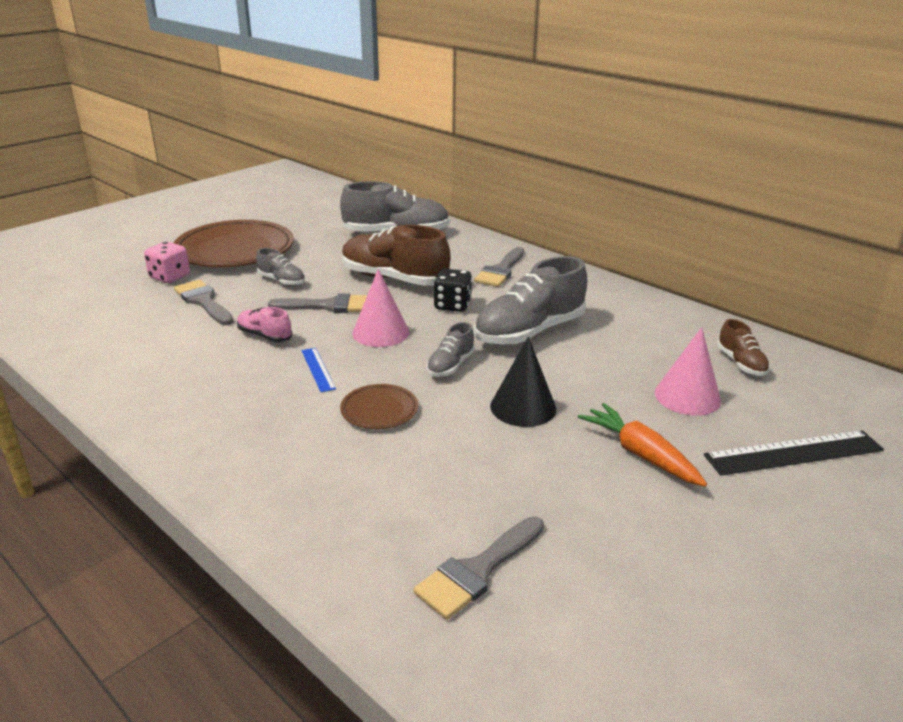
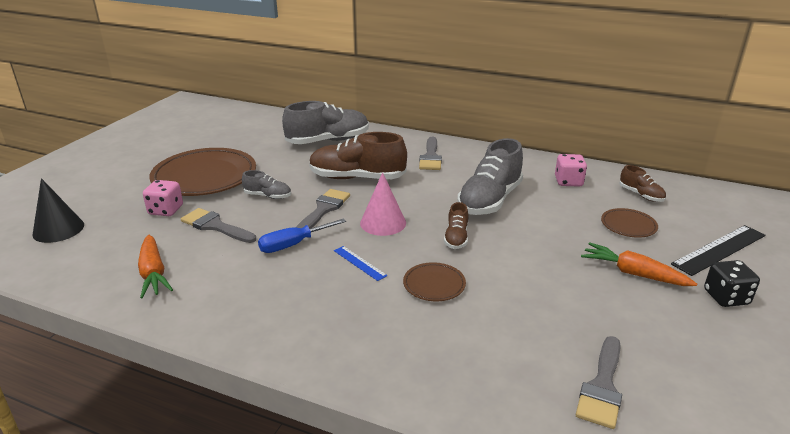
camera: 20 degrees left, 0 degrees up
pink shoe [237,307,292,342] -> blue screwdriver [258,218,346,253]
grey brush [268,294,367,313] -> grey brush turned 45 degrees counterclockwise [296,189,350,229]
grey shoe [427,322,475,377] -> brown shoe [444,202,468,249]
black dice [434,269,472,312] -> black dice moved to [704,260,760,307]
black cone [490,336,556,427] -> black cone moved to [33,178,84,243]
pink cone [655,327,721,416] -> brown plate [601,208,658,238]
none -> orange carrot [138,235,173,299]
none -> pink dice [555,154,587,187]

